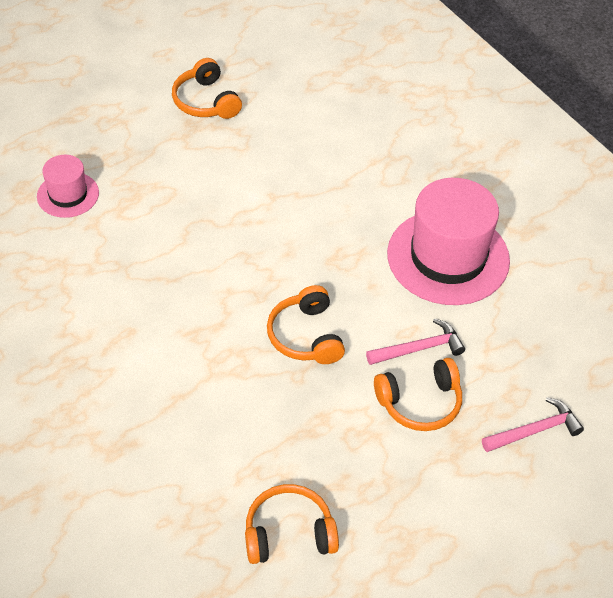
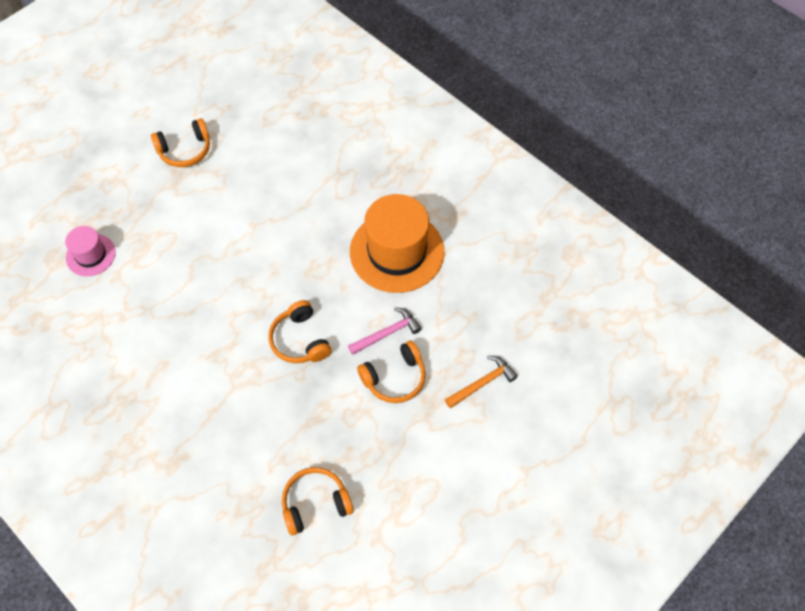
camera: 10 degrees left, 10 degrees up
orange headphones [172,58,242,119] -> orange headphones turned 75 degrees counterclockwise [151,118,210,167]
pink hat [387,178,510,305] -> orange hat [350,194,444,293]
pink hammer [482,397,584,452] -> orange hammer [445,356,518,408]

